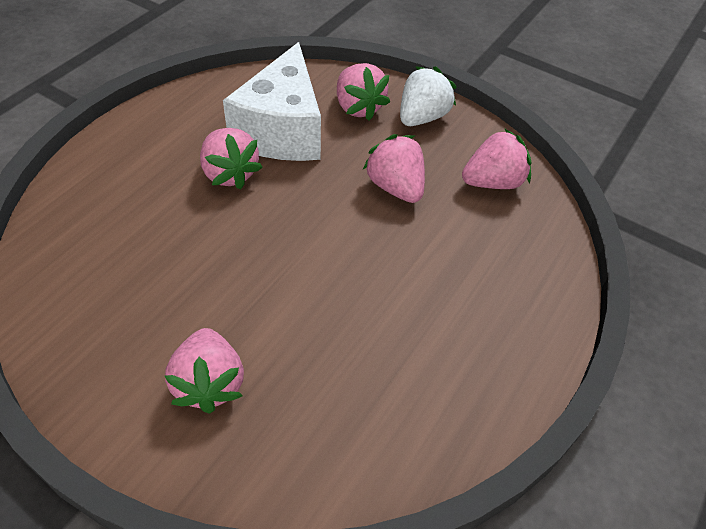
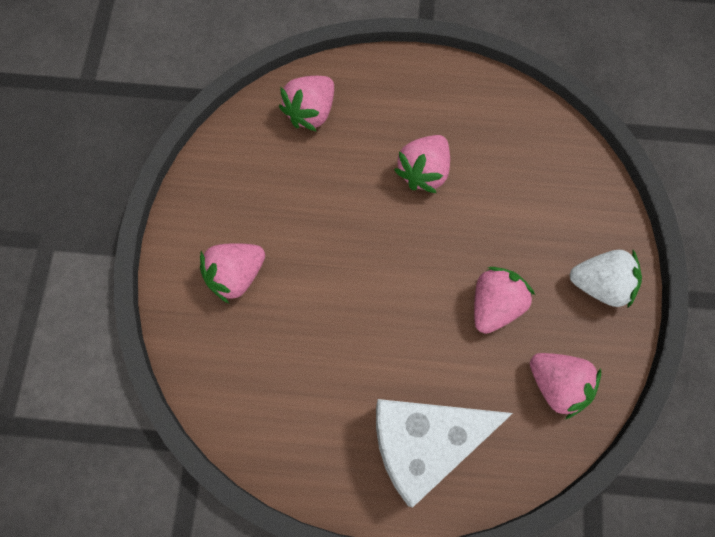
camera: 65 degrees right, 20 degrees up
white cheese [223,42,321,161] -> white cheese moved to [376,399,513,507]
pink strawberry [337,63,390,121] -> pink strawberry moved to [279,76,334,132]

